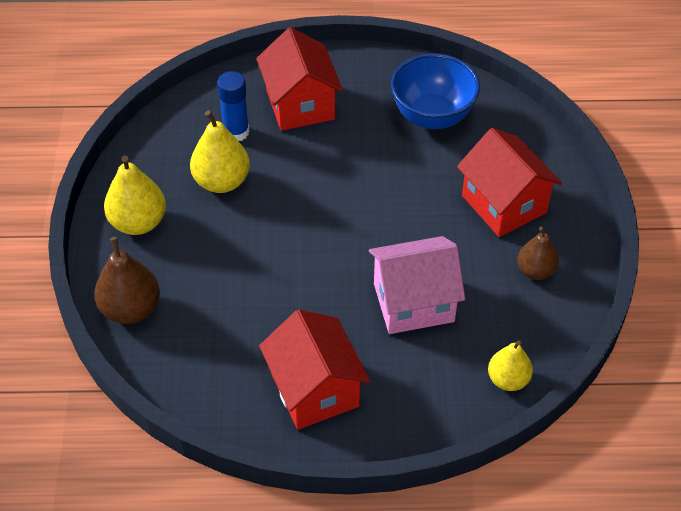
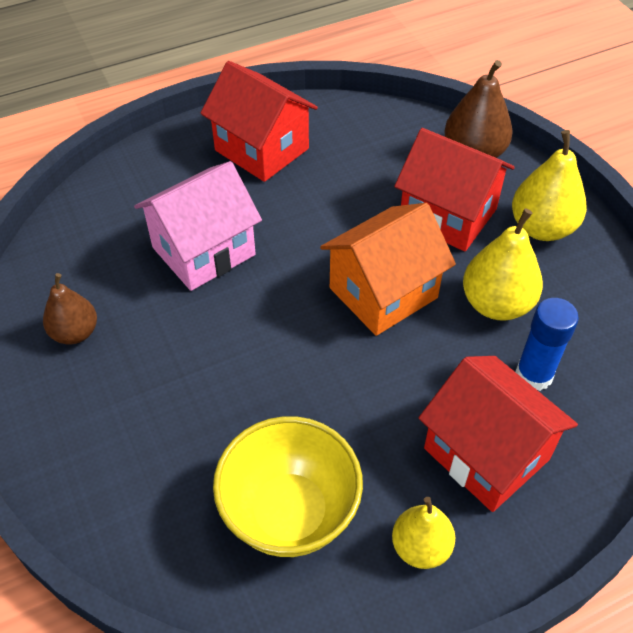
camera: 155 degrees right, 0 degrees up
blue bowl [391,53,480,129] -> yellow bowl [213,416,363,557]
red house [457,128,562,237] -> red house moved to [394,128,515,251]
yellow pear [488,340,533,391] -> yellow pear moved to [392,497,455,569]
none -> orange house [320,203,456,336]

